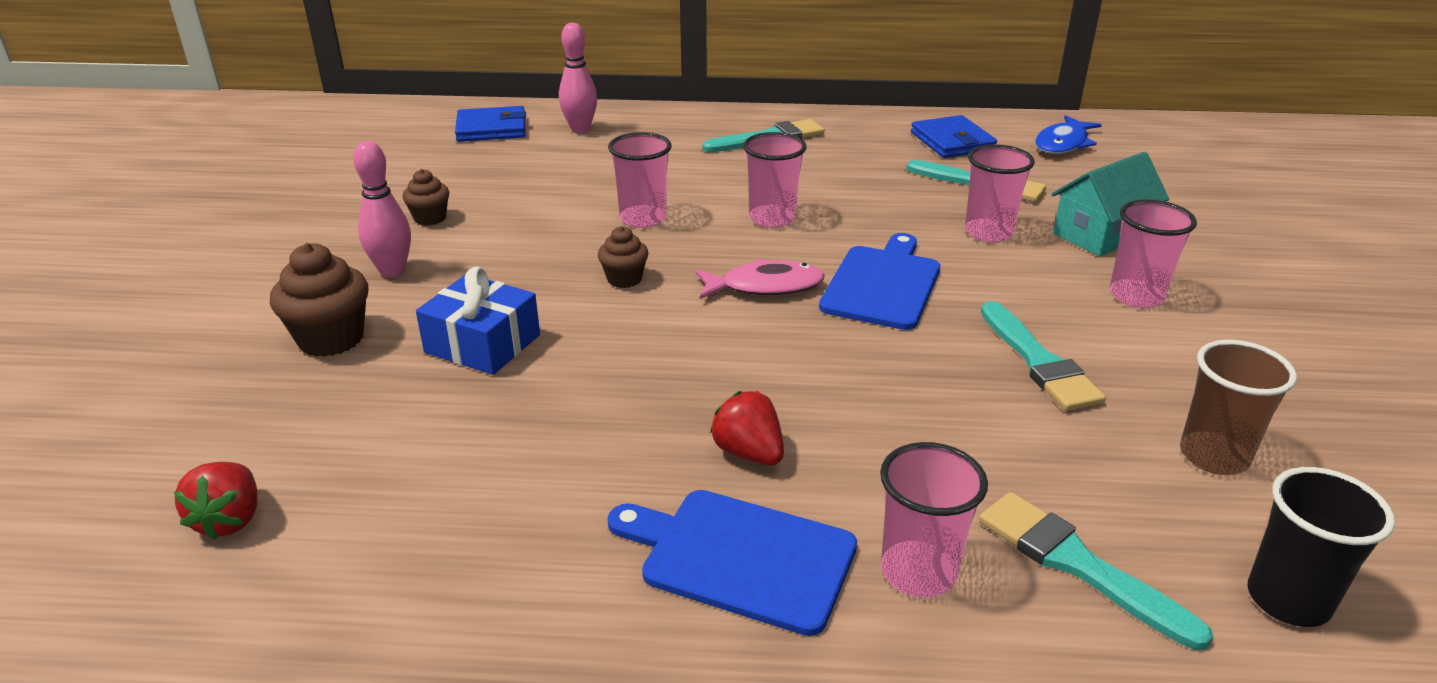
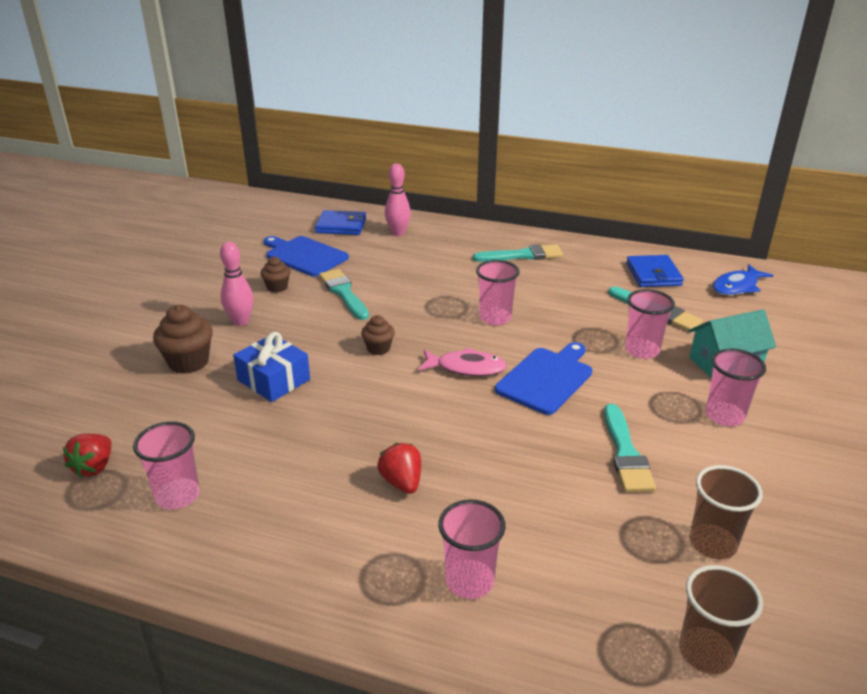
camera: 15 degrees right, 0 degrees up
blue cutting board [607,490,857,636] -> blue cutting board moved to [263,236,349,276]
pink cup [608,132,672,228] -> pink cup moved to [133,421,200,509]
turquoise brush [979,492,1213,650] -> turquoise brush moved to [319,269,369,320]
black cup [1247,467,1395,627] -> brown cup [679,565,763,674]

